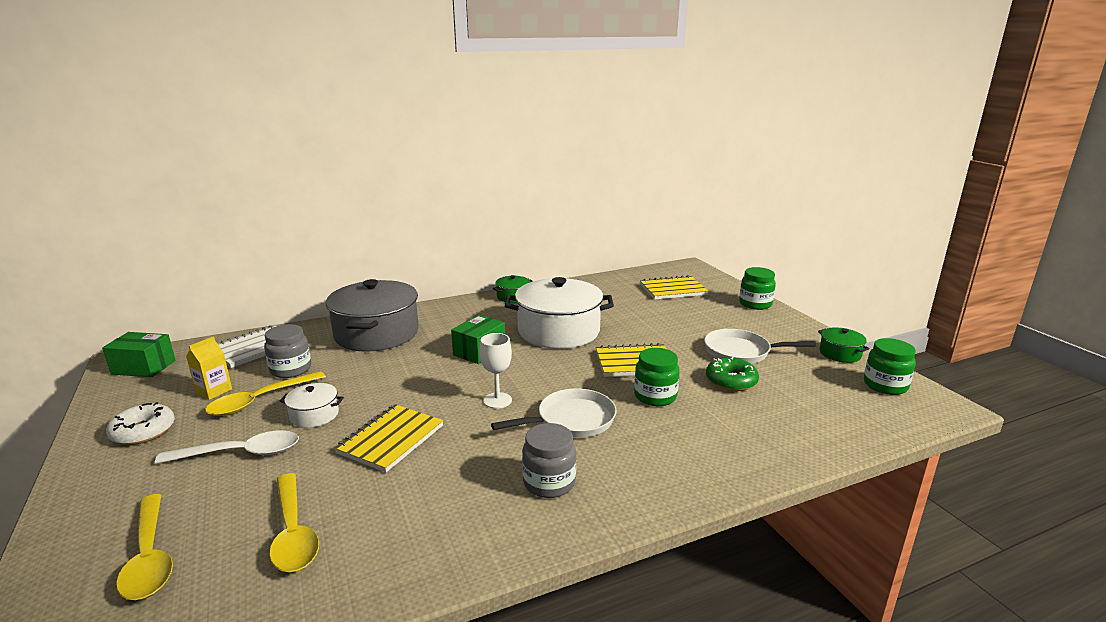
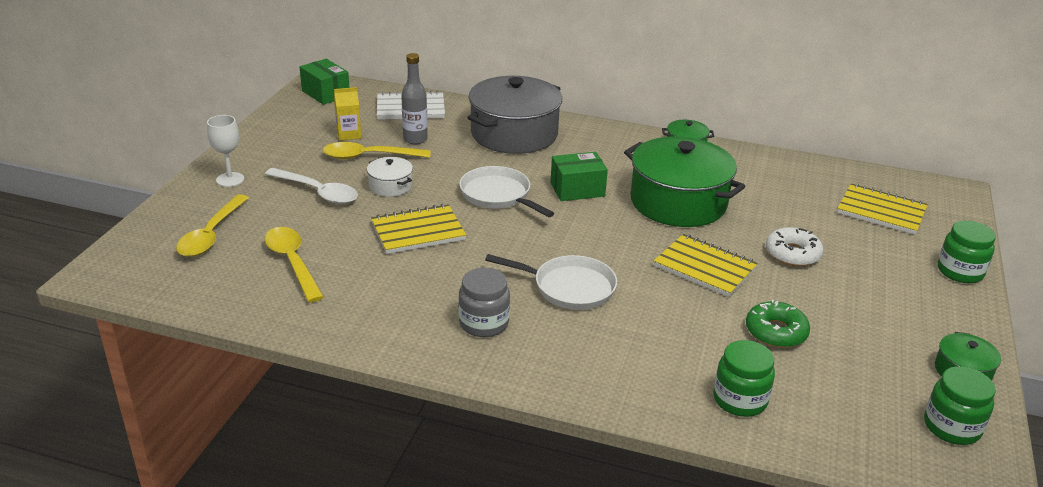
camera: 40 degrees right, 10 degrees up
white donut [106,402,175,445] -> white donut moved to [766,227,823,267]
grey jar [264,324,311,378] -> grey bottle [401,53,428,144]
yellow spoon [269,473,319,572] -> yellow spoon turned 135 degrees clockwise [264,227,324,302]
white goblet [480,333,512,409] -> white goblet moved to [207,115,244,187]
white pot [505,277,614,349] -> green pot [624,136,746,227]
green jar [634,348,680,406] -> green jar moved to [713,340,775,417]
white pan [704,329,816,364] -> white pan moved to [459,166,554,217]

